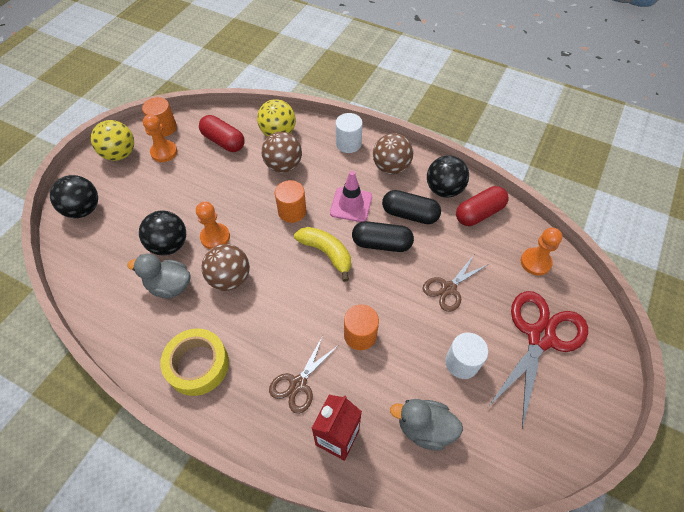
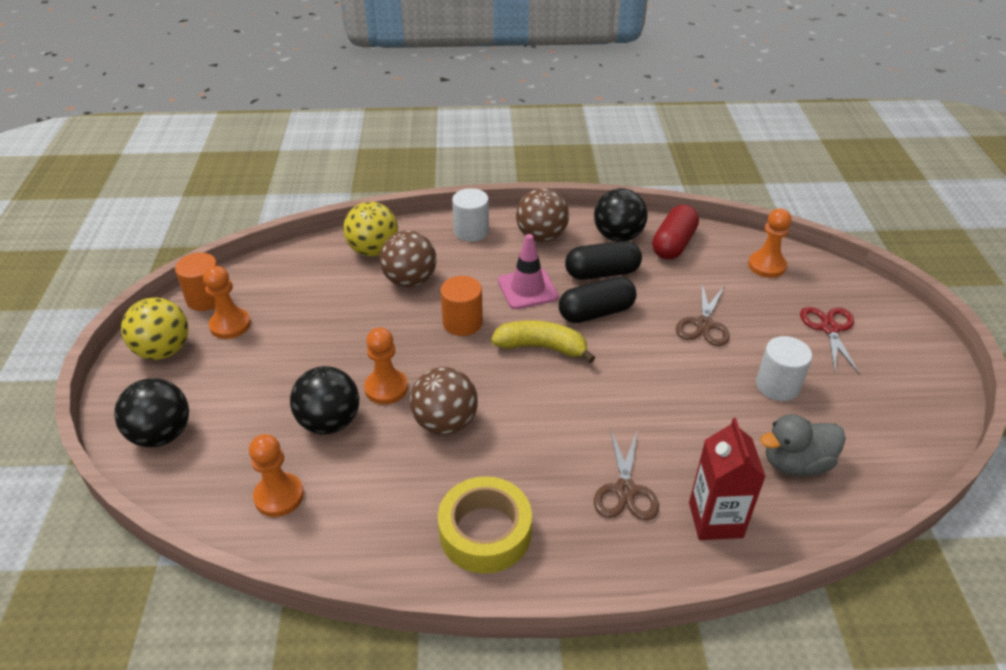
camera: 30 degrees left, 15 degrees down
grey duck [127,254,191,299] -> none
red capsule [199,115,245,152] -> none
orange cylinder [344,305,379,350] -> none
red scissors [488,291,588,429] -> red scissors [800,307,860,375], size x0.56
none -> orange pawn [249,434,304,517]

